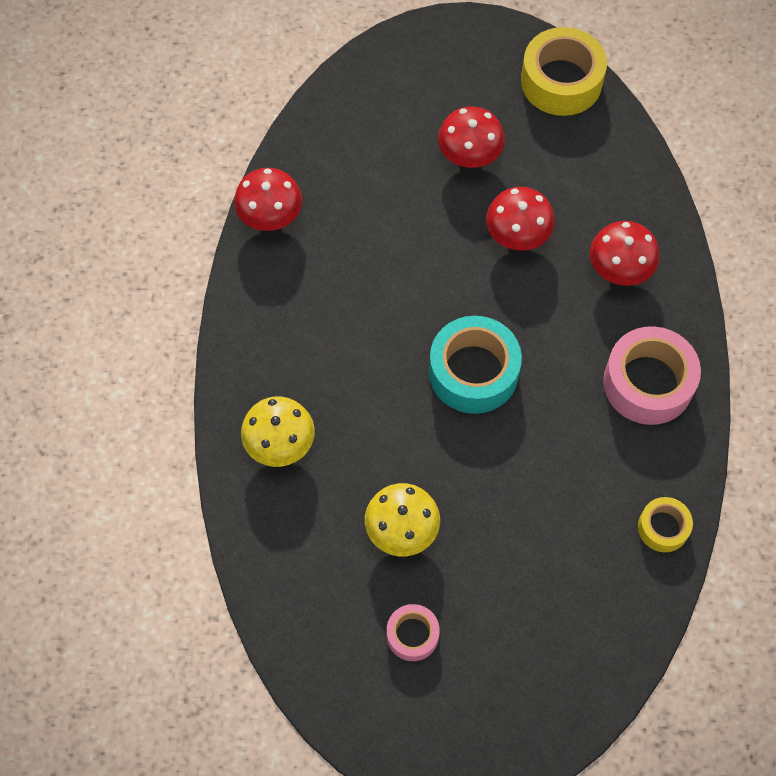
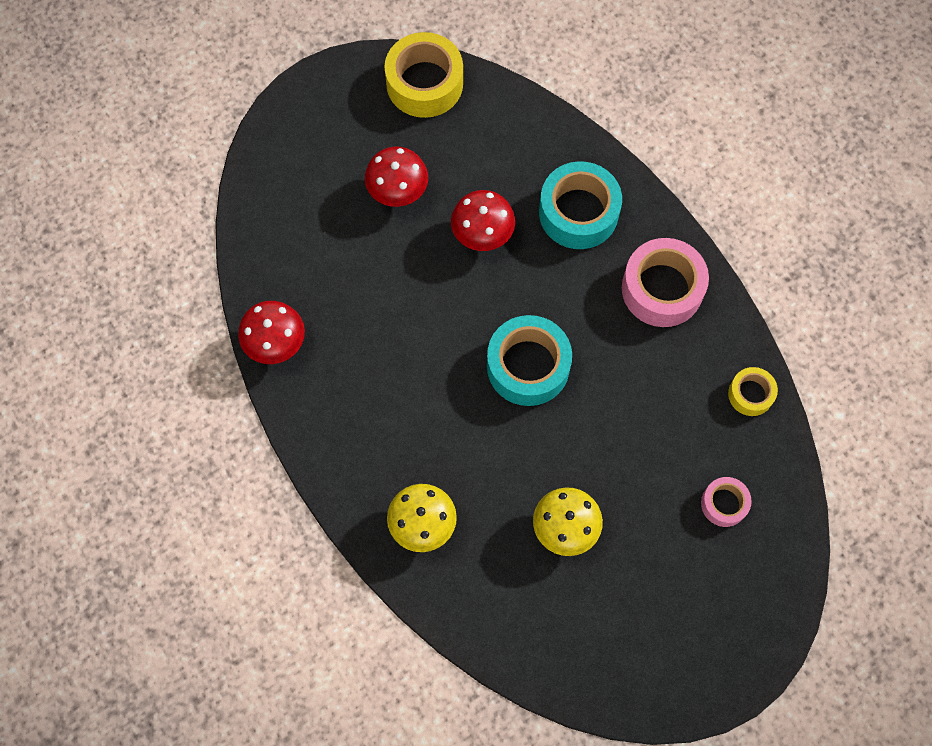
camera: 35 degrees left, 5 degrees up
pink tape [387,604,440,661] -> pink tape moved to [701,477,752,527]
red mushroom [590,221,659,286] -> turquoise tape [539,161,622,249]

